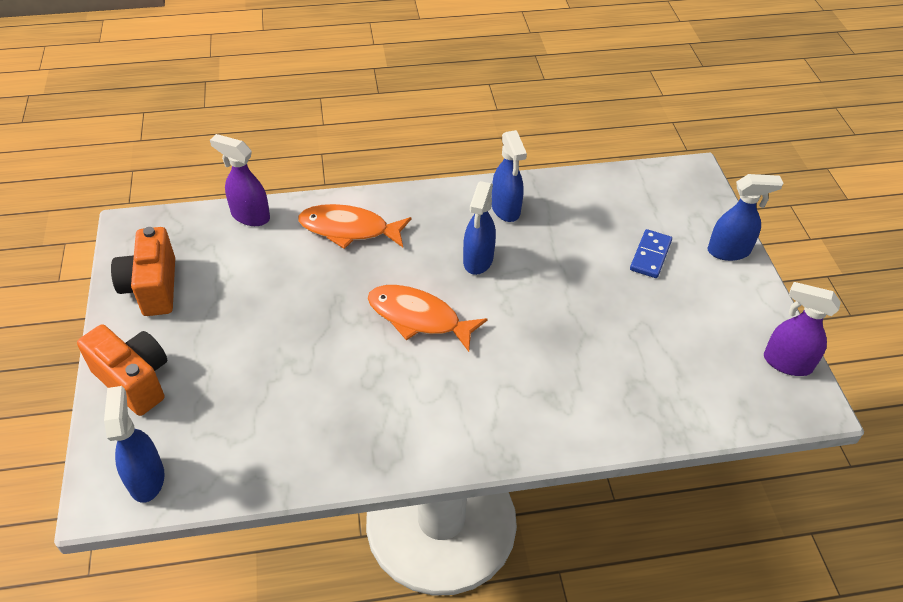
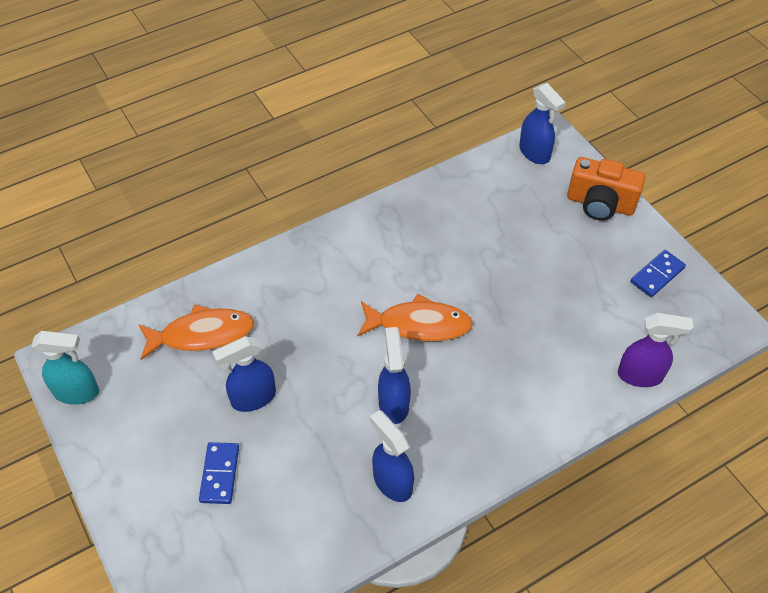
camera: 160 degrees right, 5 degrees up
orange camera [111,227,175,316] -> blue domino [630,250,686,297]
orange fish [298,204,411,249] -> orange fish moved to [138,304,254,360]
blue spray bottle [708,174,783,261] -> blue spray bottle moved to [213,336,276,412]
purple spray bottle [764,282,841,376] -> turquoise spray bottle [31,331,99,405]

